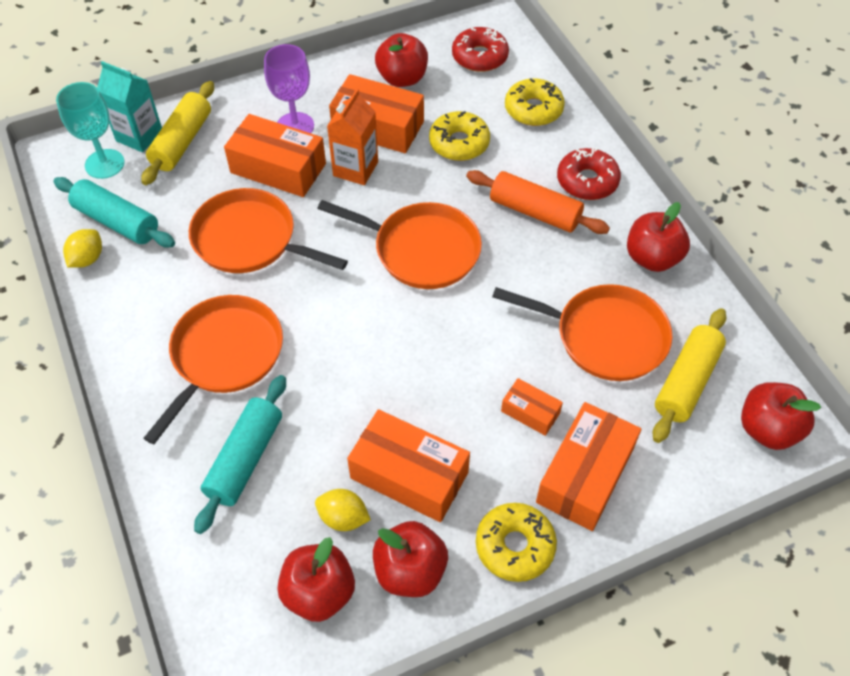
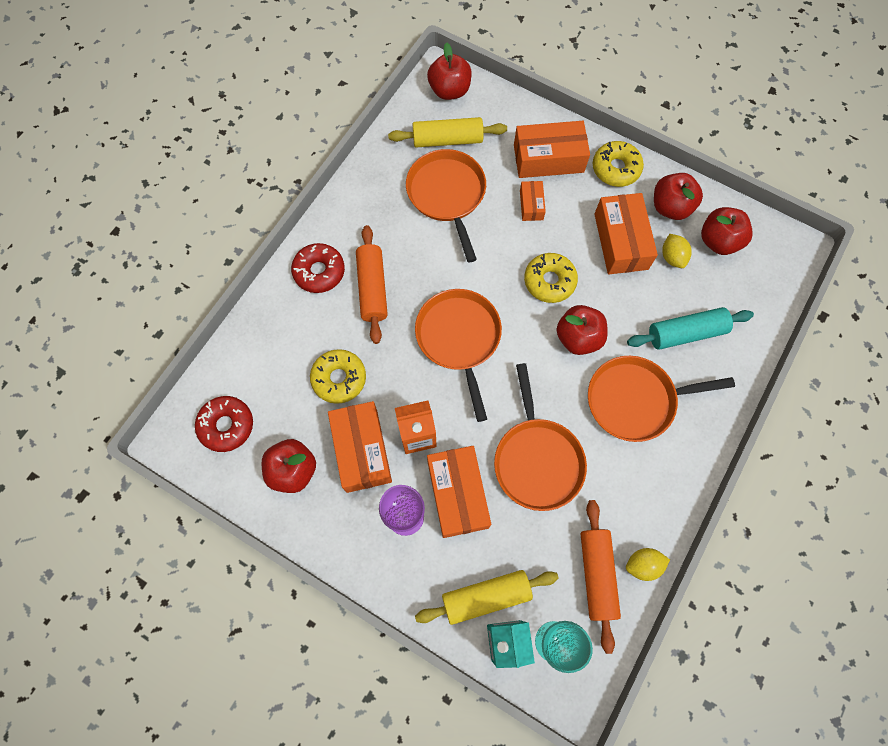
camera: 125 degrees left, 15 degrees up
turquoise rolling pin [53,177,175,247] -> orange rolling pin [581,500,621,654]
yellow donut [505,78,565,126] -> yellow donut moved to [524,253,578,303]
red apple [627,202,690,272] -> red apple moved to [556,305,608,355]

